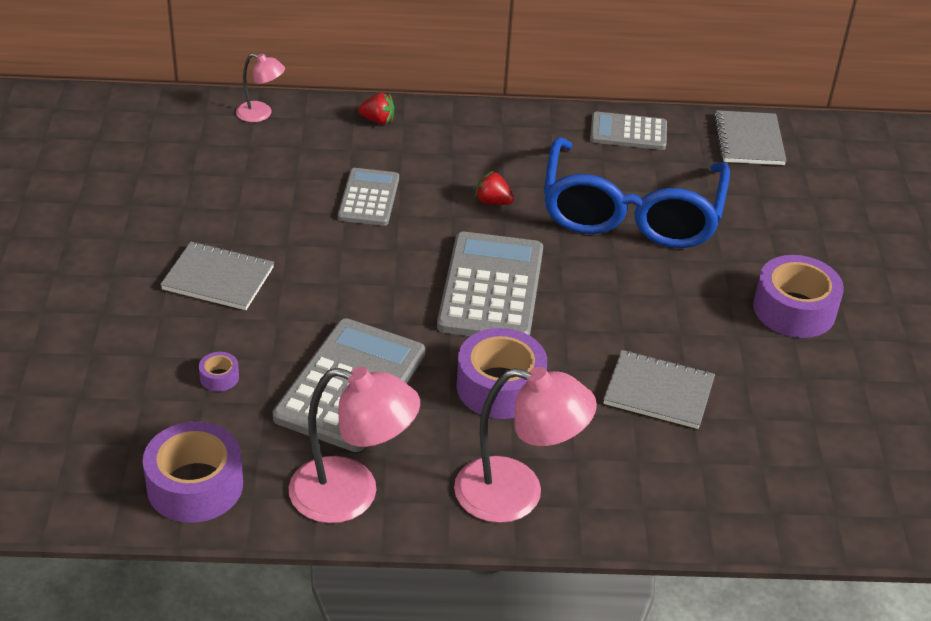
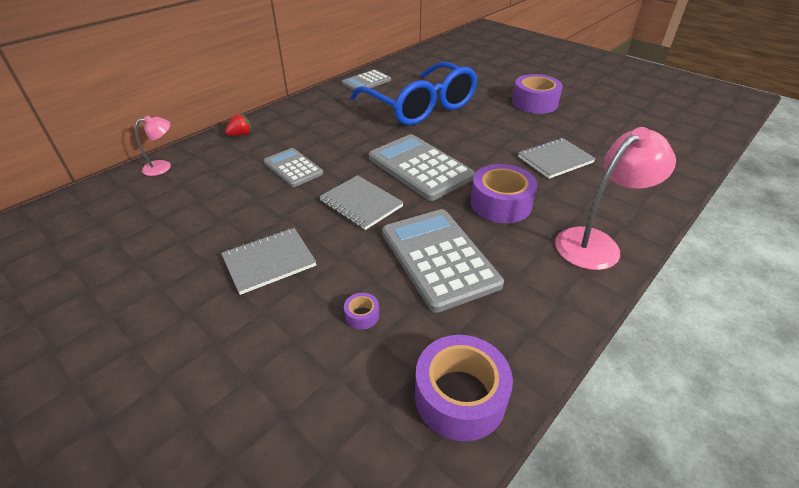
camera: 45 degrees left, 0 degrees up
pink lamp [289,367,420,523] -> none
red strawberry [475,171,514,205] -> none
grey notebook [714,110,787,165] -> grey notebook moved to [319,175,404,230]

